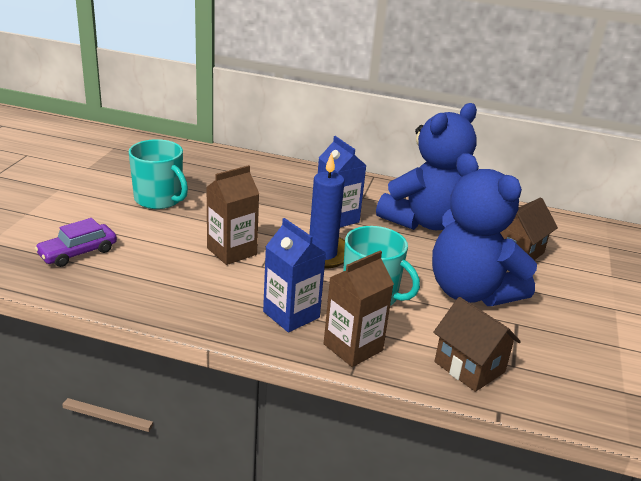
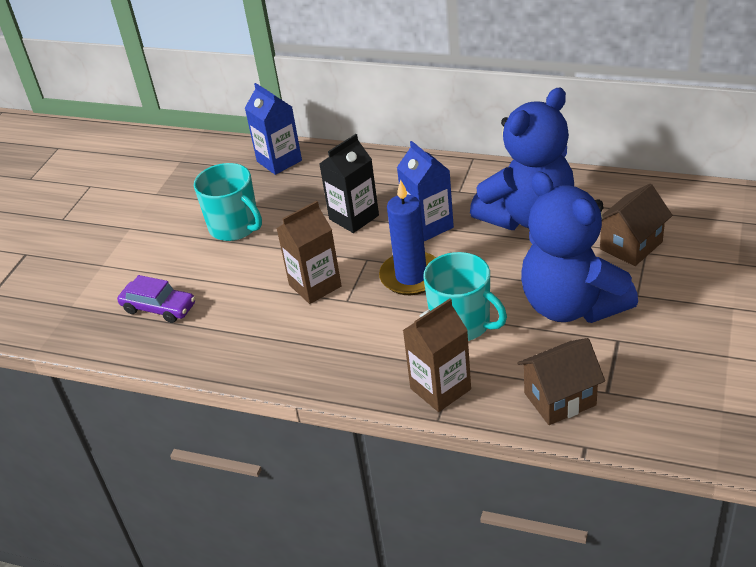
camera: 10 degrees right, 10 degrees up
purple car [35,218,117,267] -> purple car turned 120 degrees counterclockwise [117,275,195,323]
blue carton [263,218,326,332] -> blue carton moved to [245,83,302,175]
brown house [433,297,521,392] -> brown house turned 75 degrees counterclockwise [517,338,605,425]
none -> black carton [319,134,379,233]

